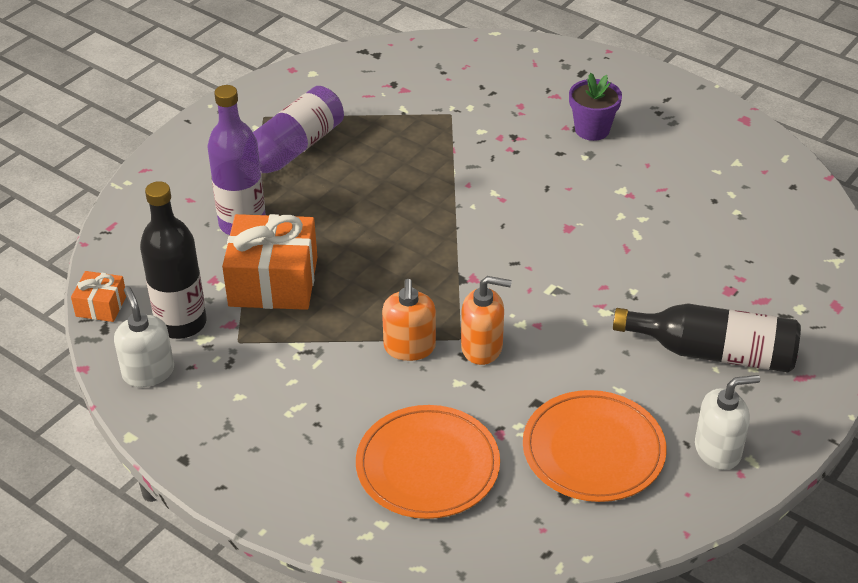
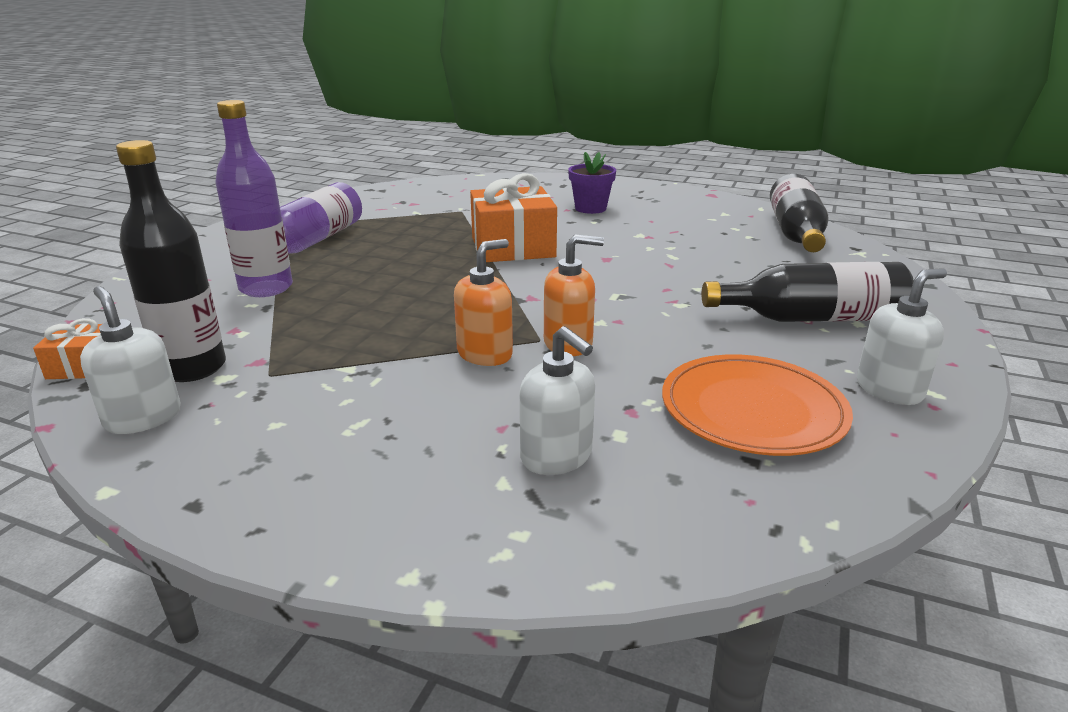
camera: 15 degrees left, 15 degrees down
orange gift [222,214,317,310] -> orange gift moved to [470,173,557,262]
orange plate [356,405,500,519] -> white soap dispenser [520,326,595,475]
orange soap dispenser [382,279,436,361] -> orange soap dispenser turned 120 degrees counterclockwise [454,239,513,366]
none -> black bottle [770,174,828,252]

